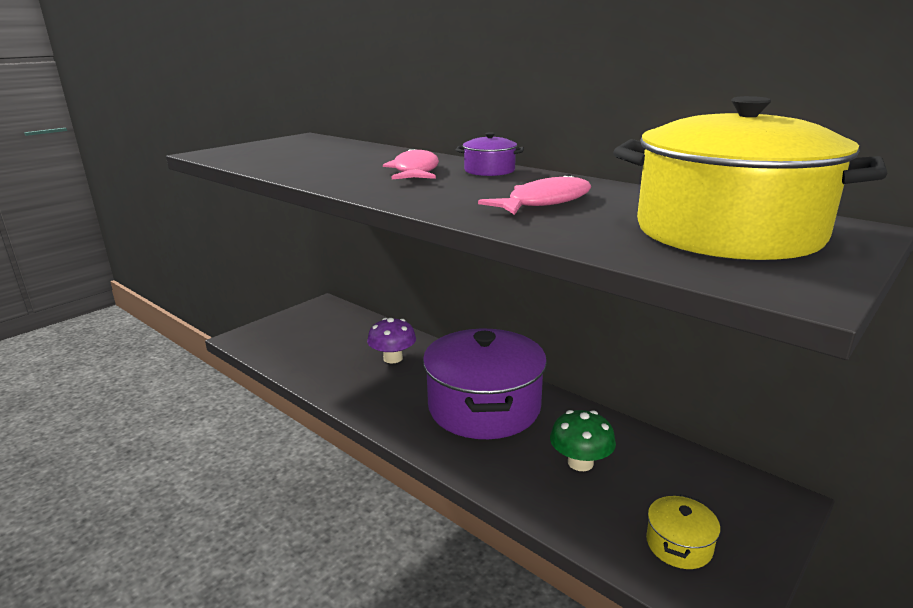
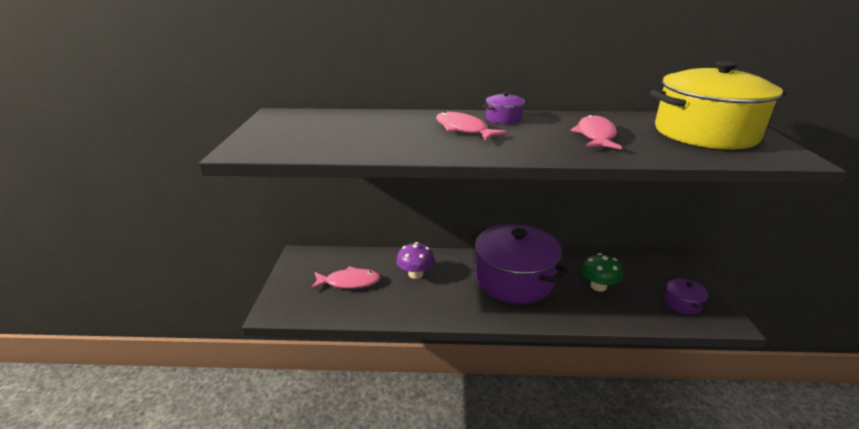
camera: 40 degrees left, 5 degrees up
yellow pot [646,495,721,569] -> purple pot [664,277,708,315]
none -> pink fish [310,266,381,290]

